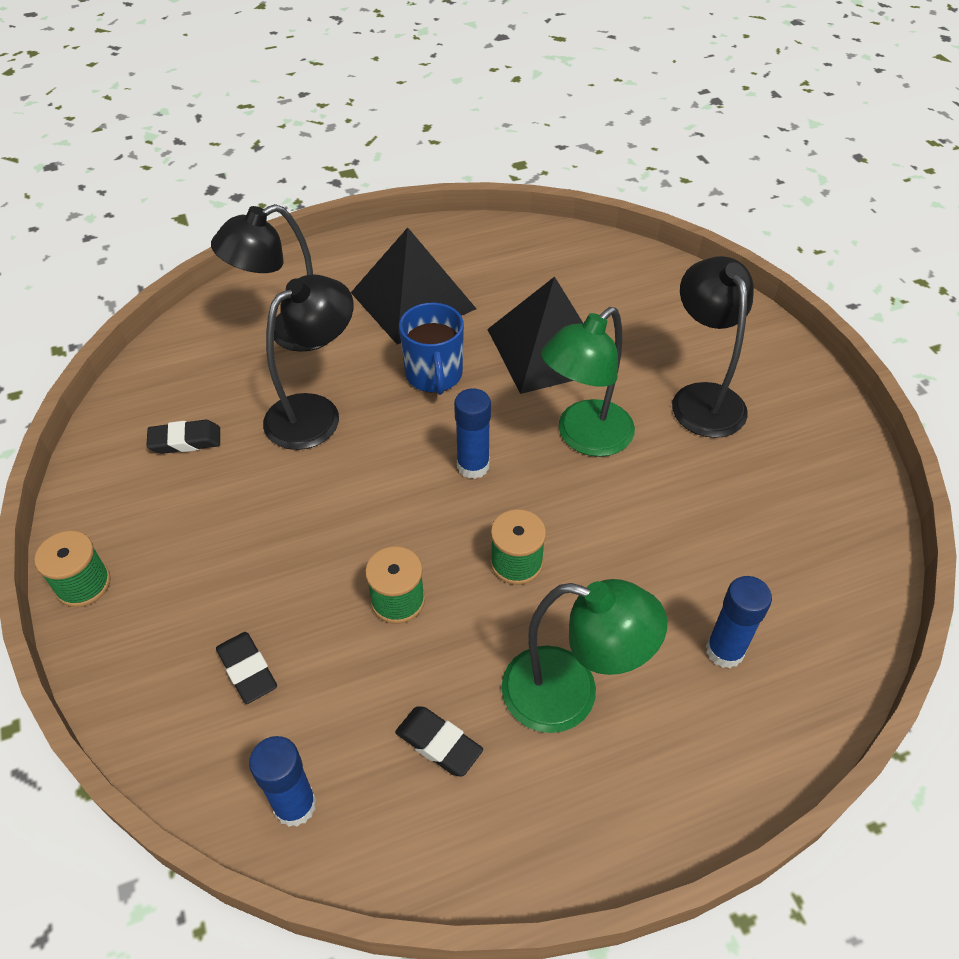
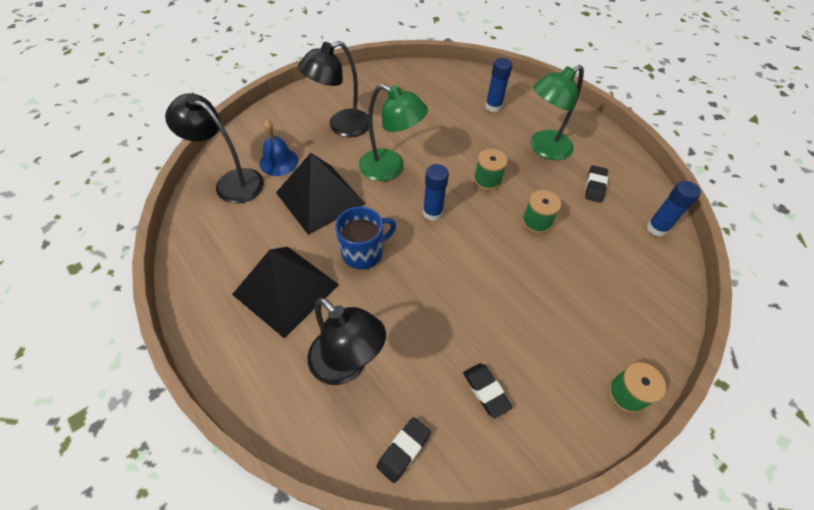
camera: 110 degrees left, 5 degrees up
black eraser [216,632,277,704] -> black eraser moved to [376,417,431,483]
black lamp [263,275,354,450] -> black lamp moved to [165,93,264,204]
green lamp [501,579,667,733] -> green lamp turned 120 degrees counterclockwise [530,65,584,160]
none -> blue bell [259,120,298,176]

